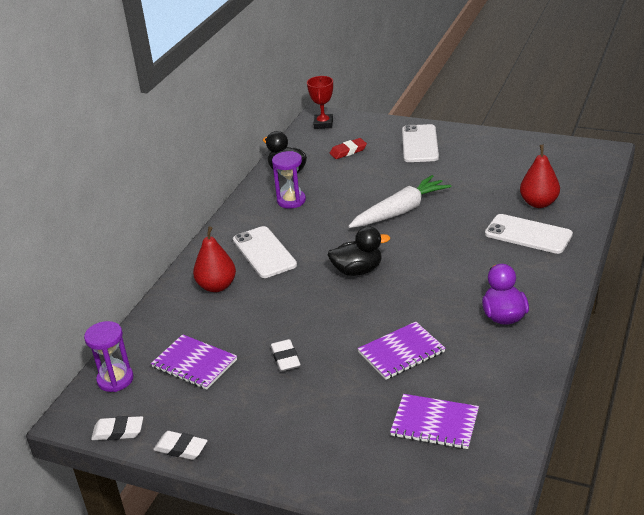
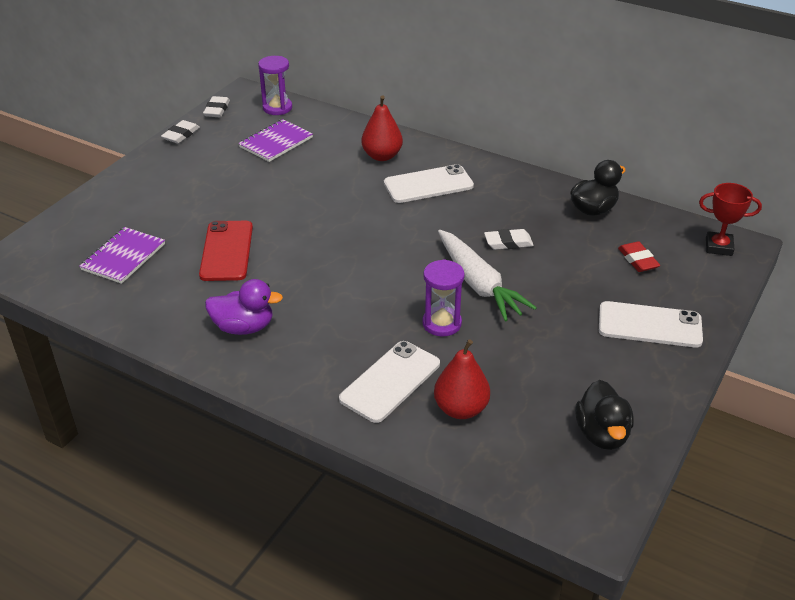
camera: 95 degrees right, 5 degrees up
white eraser [270,339,301,372] -> white eraser moved to [484,229,534,250]
purple hourglass [272,151,306,209] -> purple hourglass moved to [422,259,465,337]
black duck [328,226,390,276] -> black duck moved to [575,380,634,450]
purple notebook [357,322,445,380] -> red phone [199,221,253,281]

